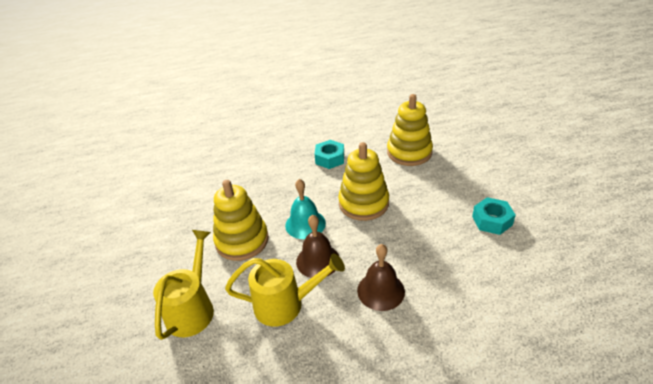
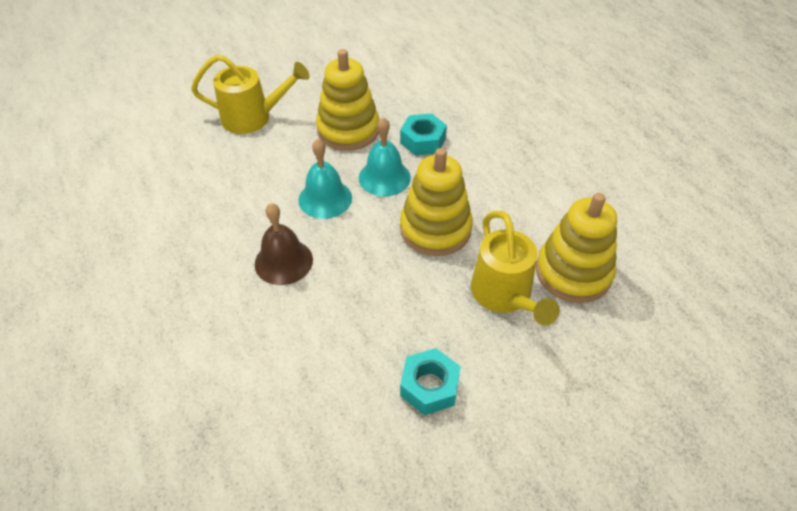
camera: 75 degrees right, 10 degrees up
yellow watering can [225,253,345,326] -> yellow watering can moved to [471,211,559,326]
brown bell [296,215,339,278] -> turquoise bell [298,139,352,219]
turquoise nut [314,140,344,169] -> turquoise nut moved to [400,113,447,155]

